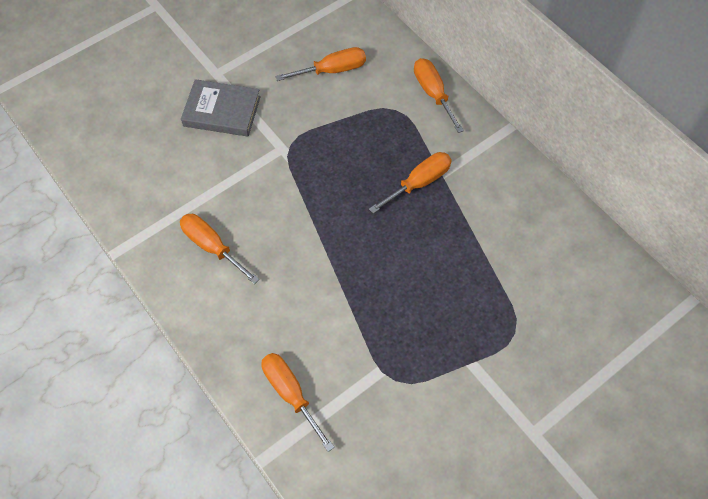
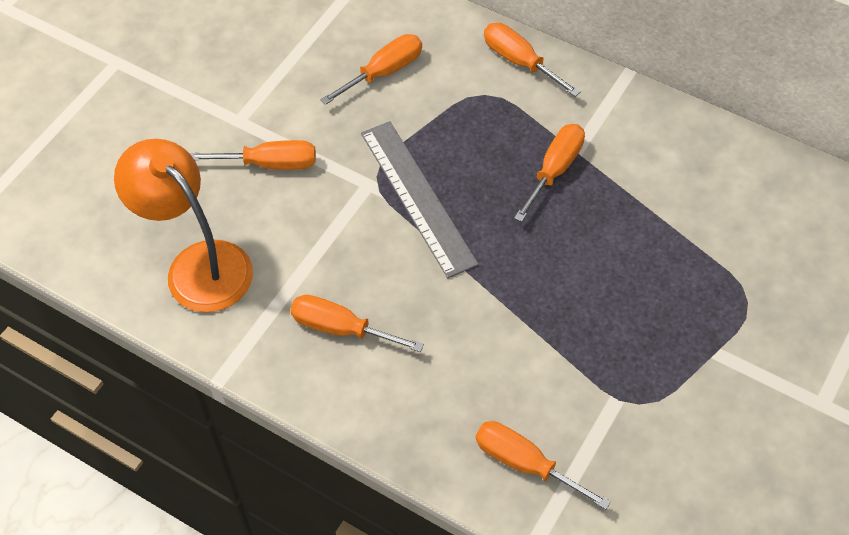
camera: 20 degrees left, 5 degrees down
grey book [181,79,261,137] -> orange screwdriver [190,140,316,170]
none -> orange lamp [114,139,253,312]
none -> grey ruler [361,121,479,278]

